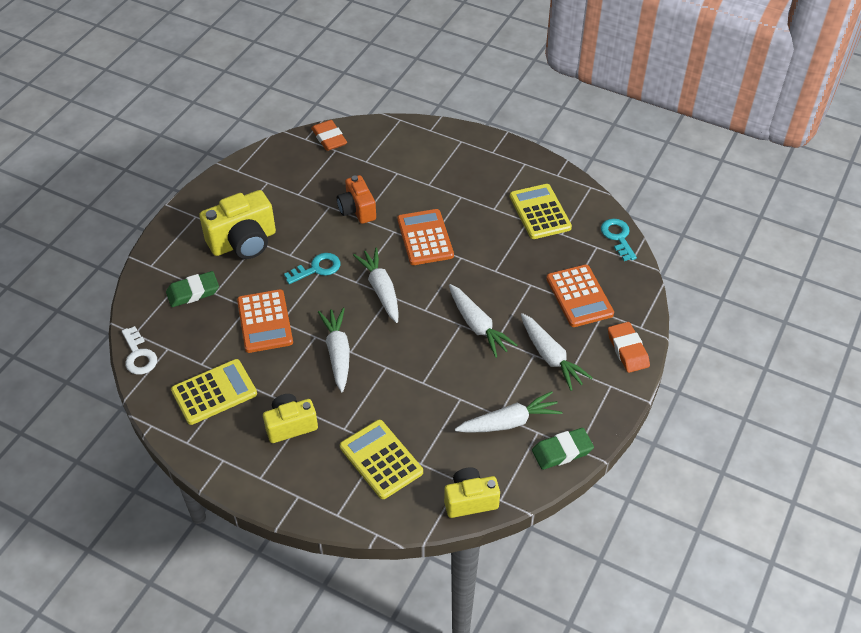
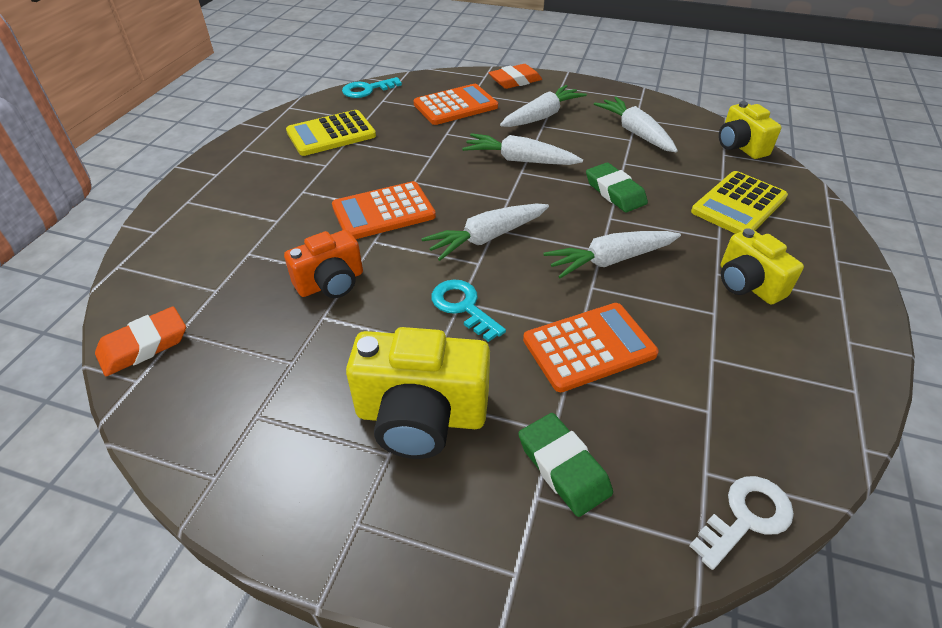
camera: 100 degrees left, 5 degrees down
yellow calculator [171,359,257,425] -> none
yellow camera [199,190,276,259] -> yellow camera turned 135 degrees clockwise [346,327,490,459]
white carrot [449,284,517,358] -> white carrot turned 120 degrees counterclockwise [462,133,583,165]
green eraser [532,428,594,470] -> green eraser moved to [586,163,648,212]

